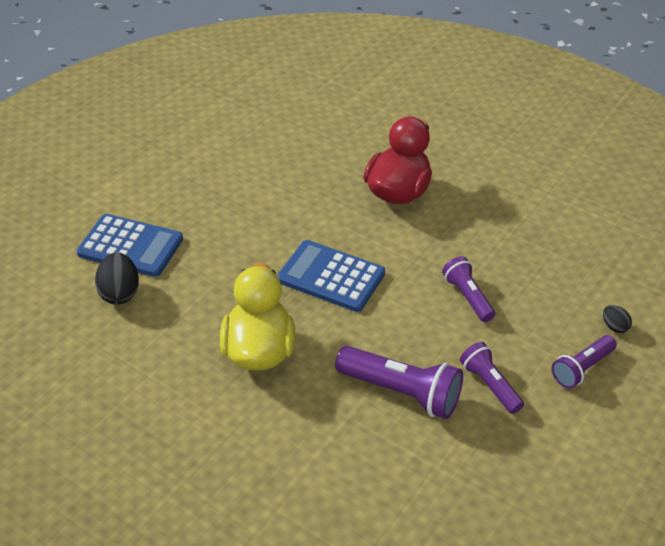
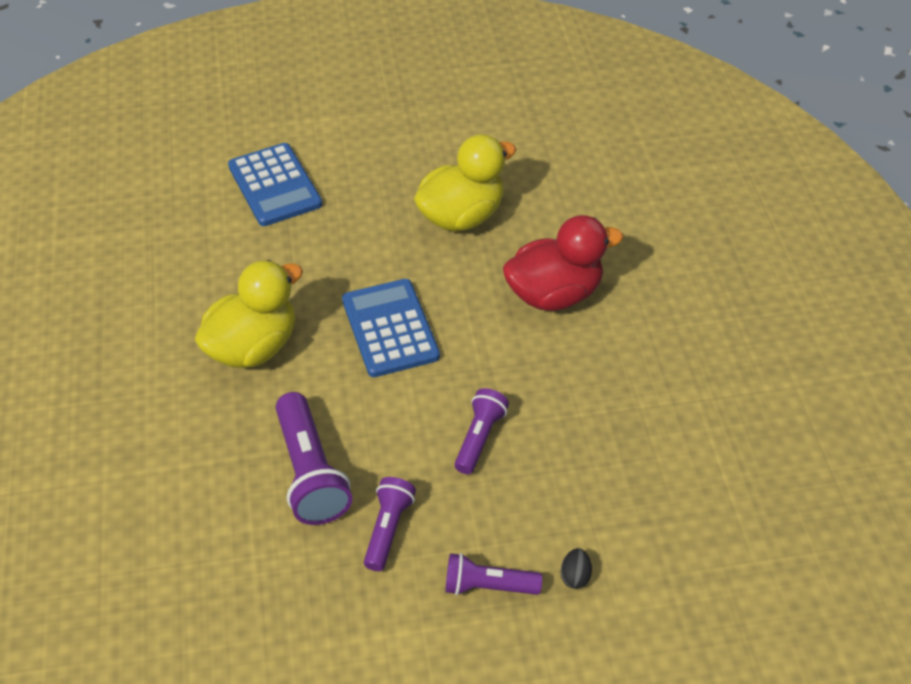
camera: 45 degrees right, 5 degrees up
black egg [95,252,139,305] -> none
none -> yellow duck [414,134,516,232]

